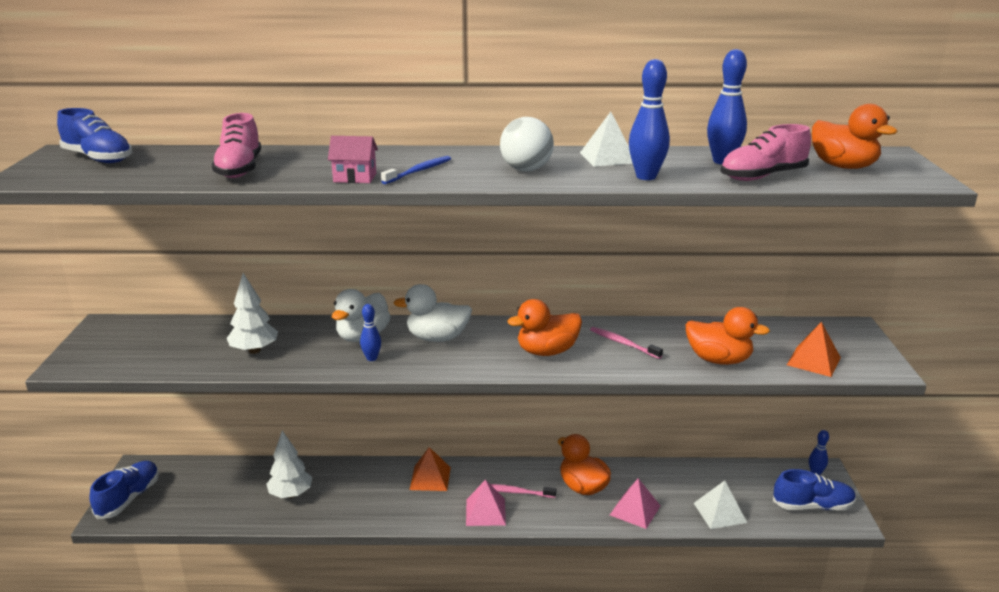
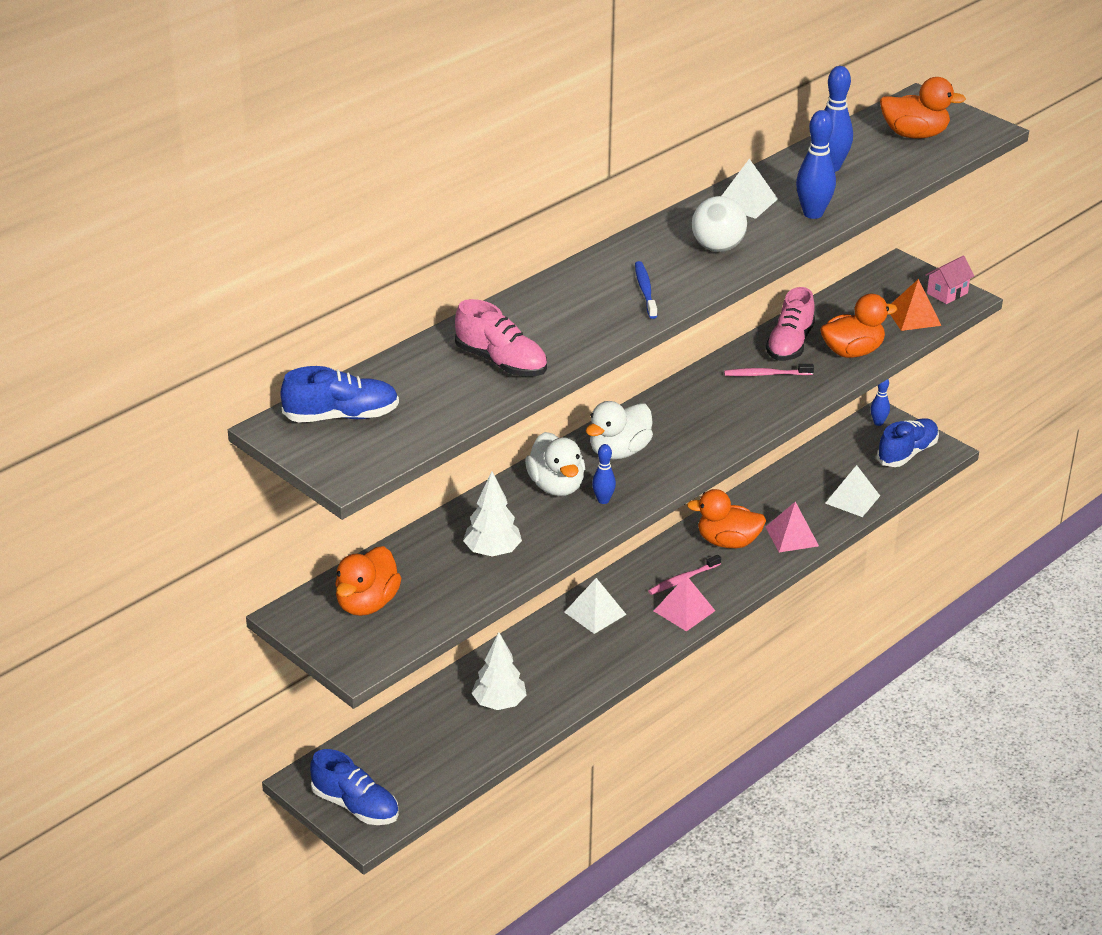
camera: 45 degrees left, 10 degrees up
blue shoe [90,461,159,519] -> blue shoe turned 150 degrees clockwise [310,749,399,825]
pink house [328,136,378,183] -> pink house moved to [925,256,974,304]
orange pyramid [410,447,451,491] -> white pyramid [564,578,627,634]
orange duck [507,299,582,356] -> orange duck moved to [335,546,401,616]
pink shoe [721,124,811,181] -> pink shoe moved to [766,287,815,361]

